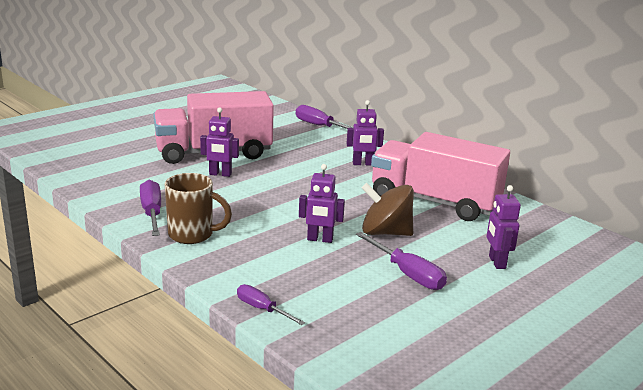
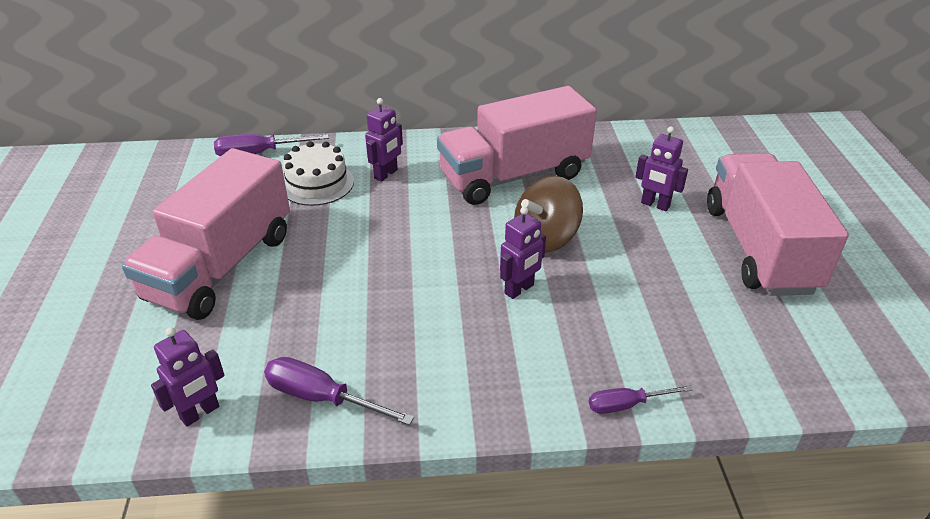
camera: 50 degrees left, 15 degrees up
brown mug [165,173,232,244] -> none
purple robot [200,108,239,177] -> purple robot moved to [151,327,225,427]
purple screwdriver [356,232,447,290] -> none
none -> white cake [283,141,354,206]
none -> pink truck [707,153,849,296]

